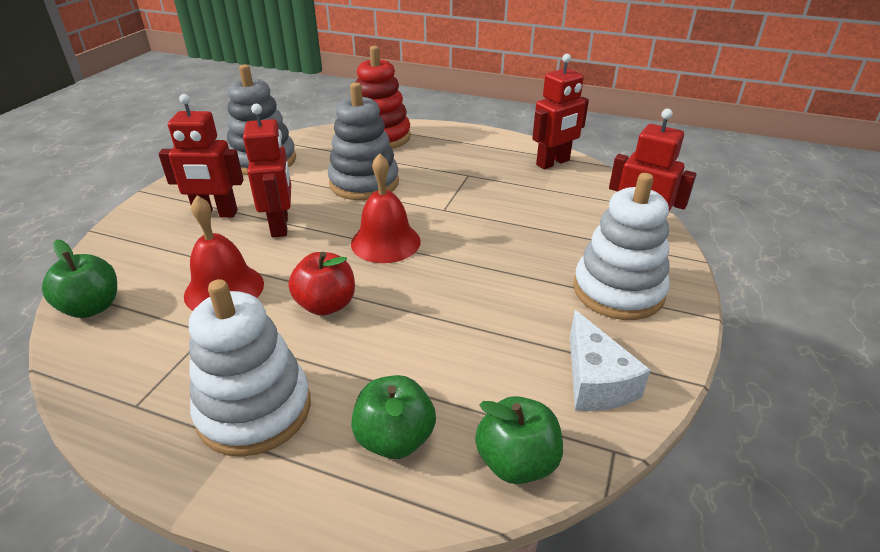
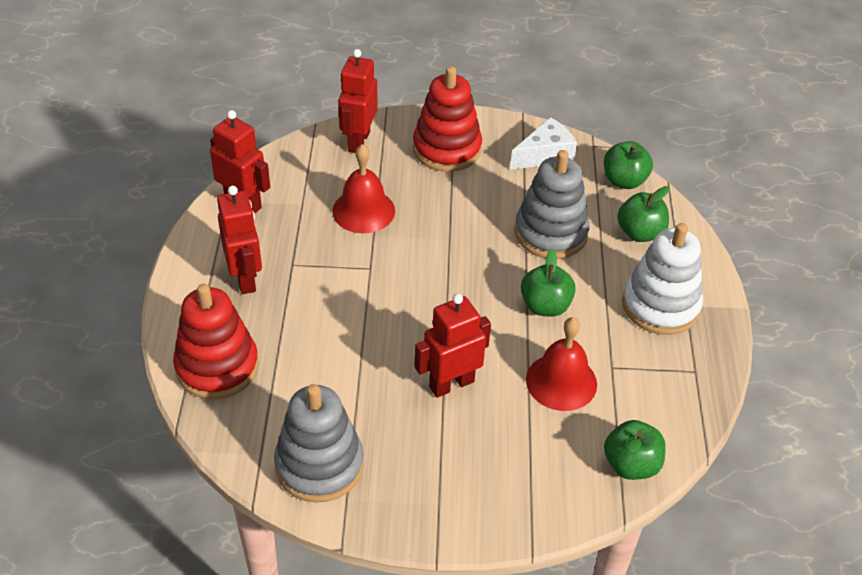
camera: 110 degrees left, 10 degrees up
red robot [158,94,244,218] -> red robot moved to [217,186,262,294]
red apple [288,252,355,316] -> green apple [521,249,576,317]
grey stacking toy [328,82,399,200] -> grey stacking toy moved to [515,150,590,259]
red bell [351,153,421,263] -> red bell moved to [332,144,395,233]
white stacking toy [573,173,670,320] -> red stacking toy [413,66,482,172]

